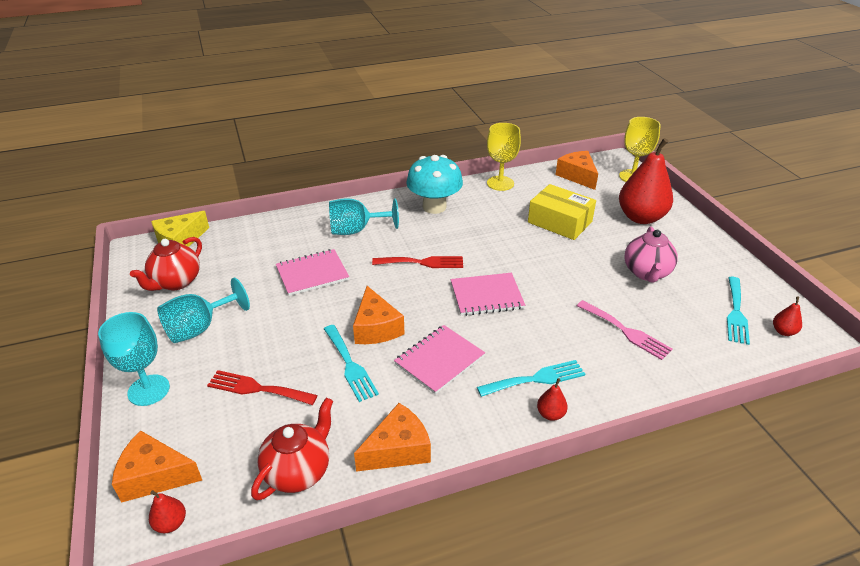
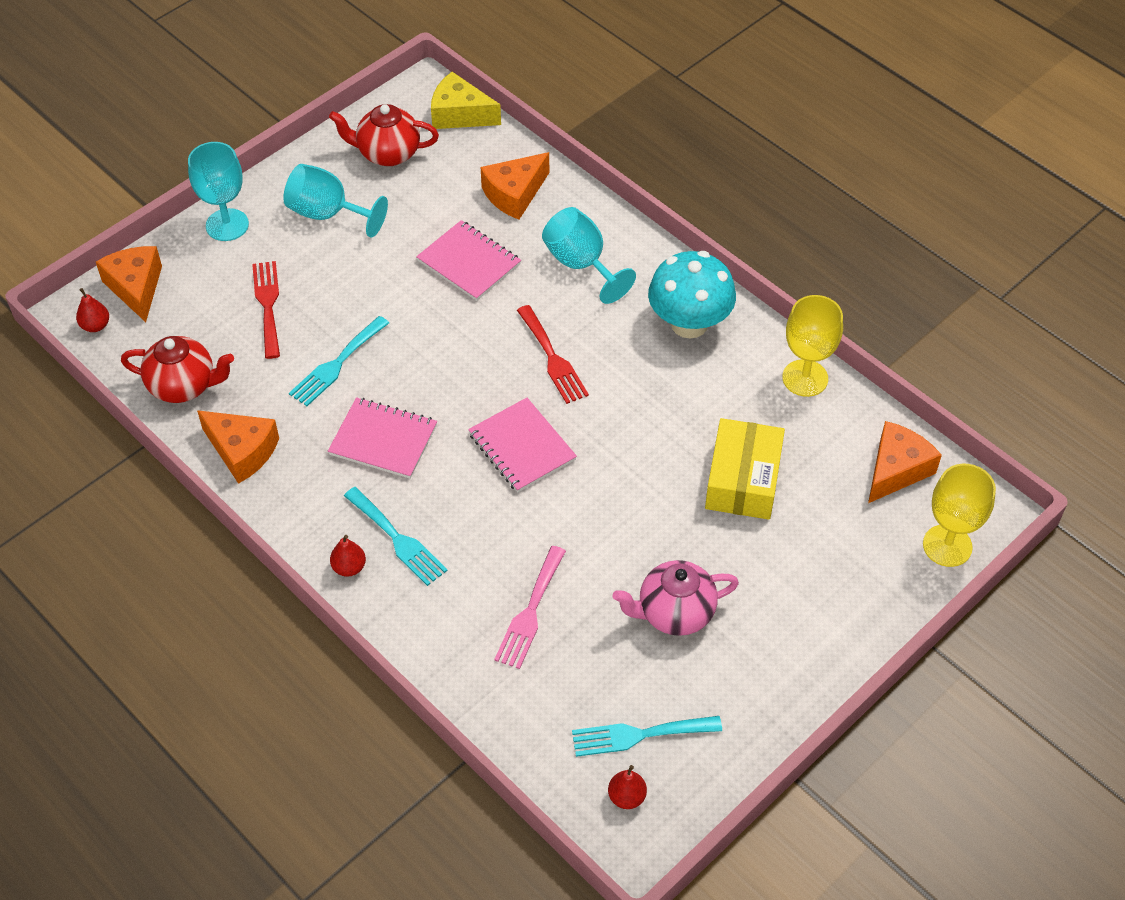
camera: 65 degrees right, 15 degrees up
orange cheese [353,286,405,344] -> orange cheese moved to [481,152,549,220]
red pear [619,138,673,224] -> none

